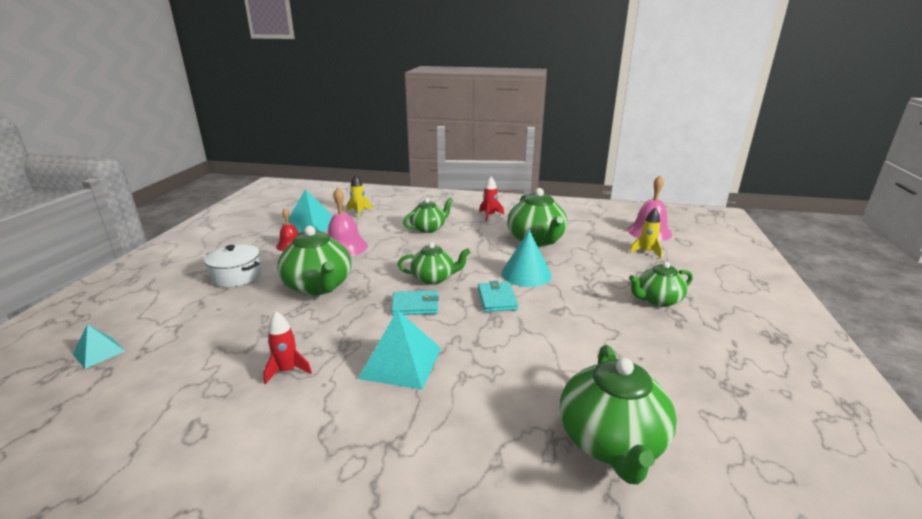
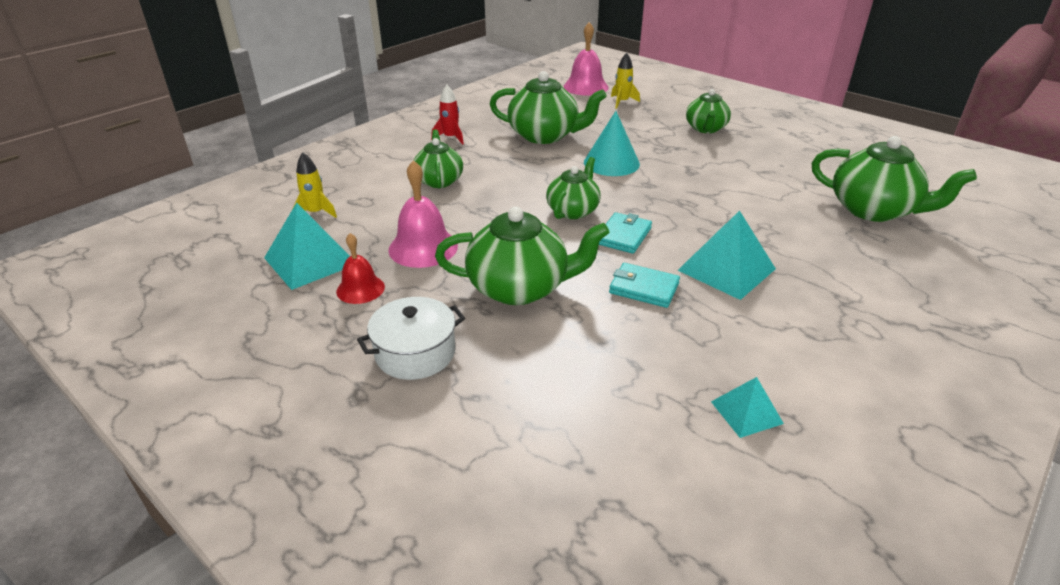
camera: 60 degrees left, 10 degrees up
turquoise pyramid [73,324,125,369] -> turquoise pyramid moved to [711,377,784,438]
red rocket [263,311,312,385] -> none
turquoise wallet [478,281,518,312] -> turquoise wallet moved to [609,263,680,308]

